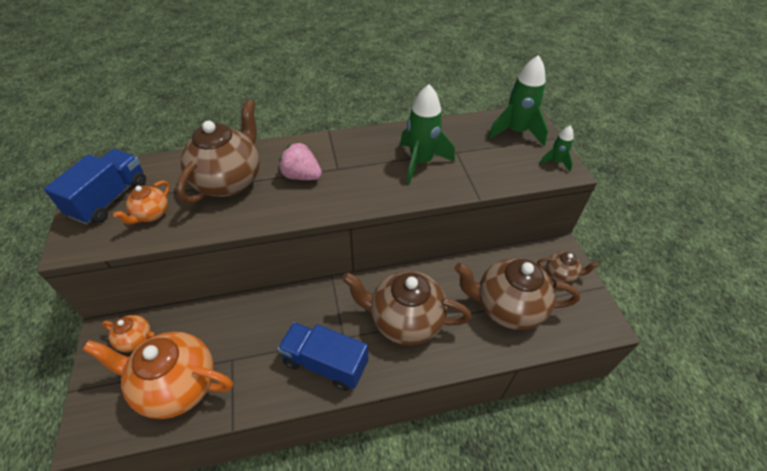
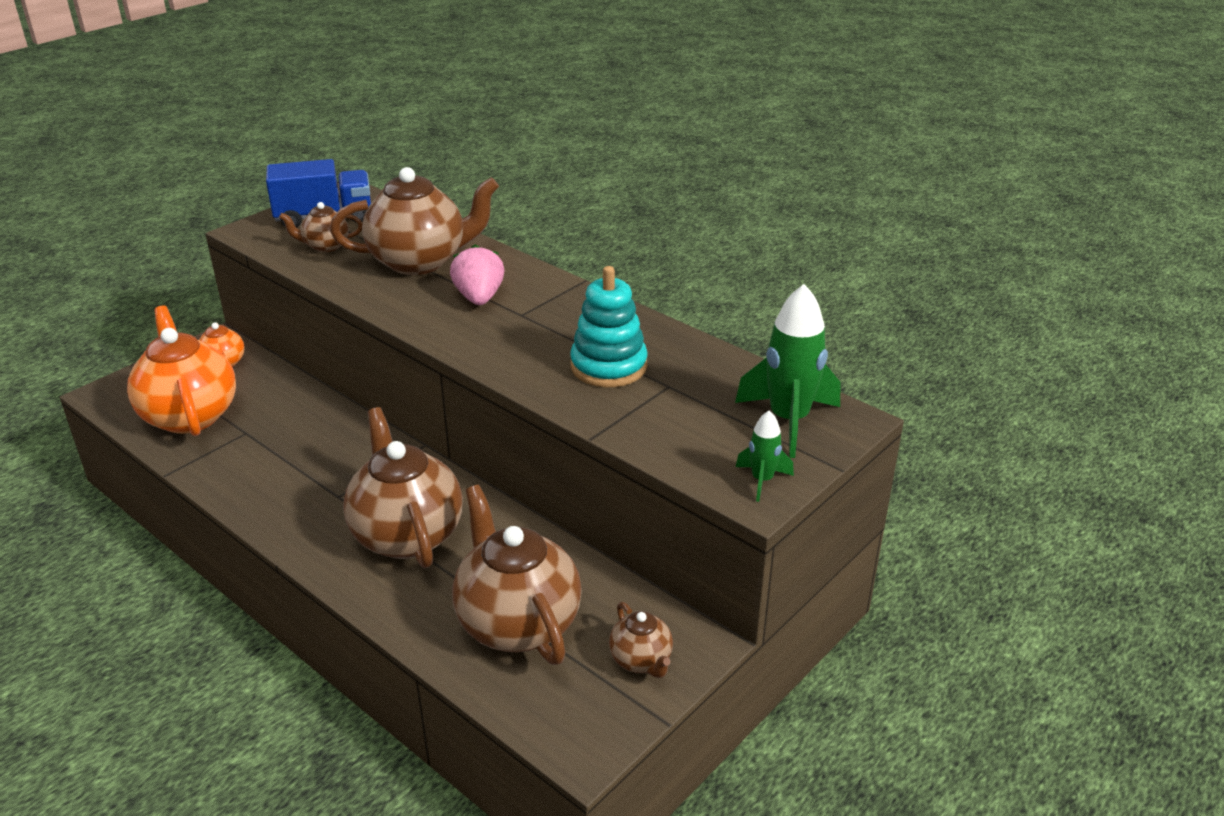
camera: 55 degrees right, 15 degrees down
orange teapot [113,180,170,224] -> brown teapot [279,202,362,252]
blue truck [277,322,368,391] -> none
green rocket [400,84,455,184] -> turquoise stacking toy [570,266,648,387]

